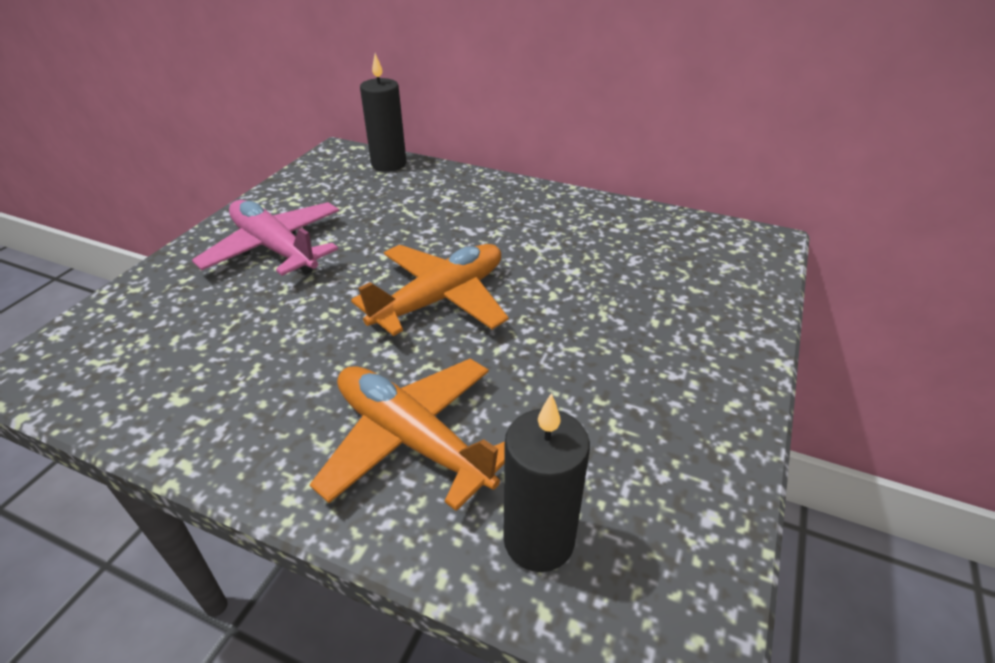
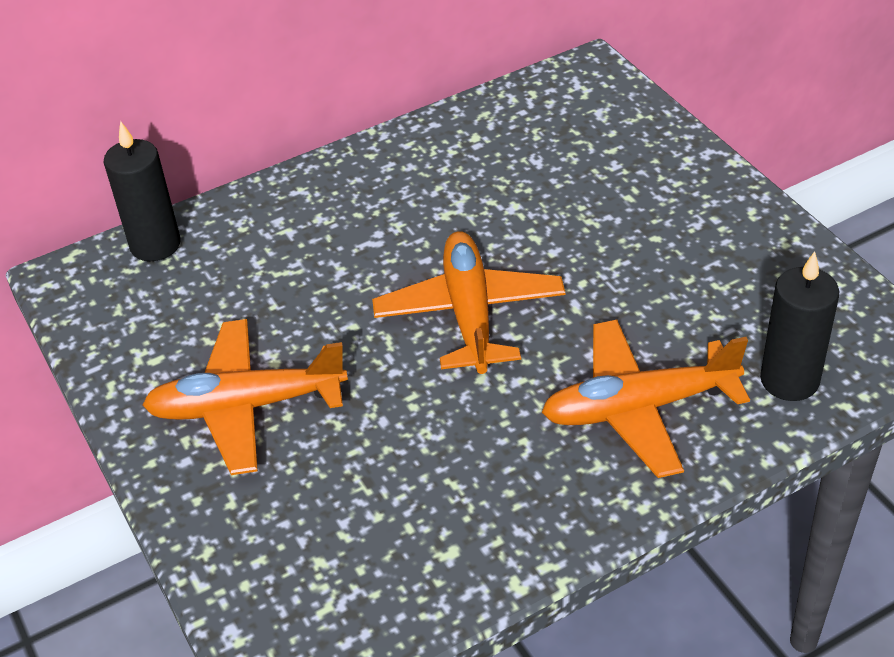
camera: 50 degrees left, 5 degrees up
pink plane [192,200,339,276] -> orange plane [143,319,348,475]

